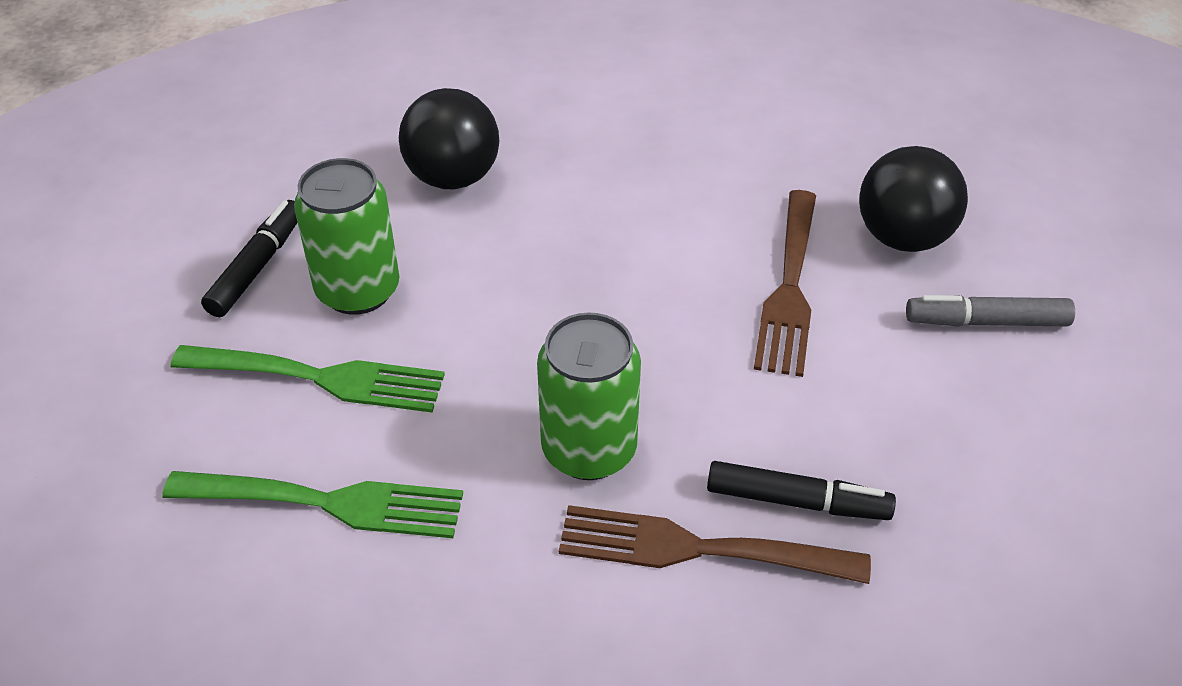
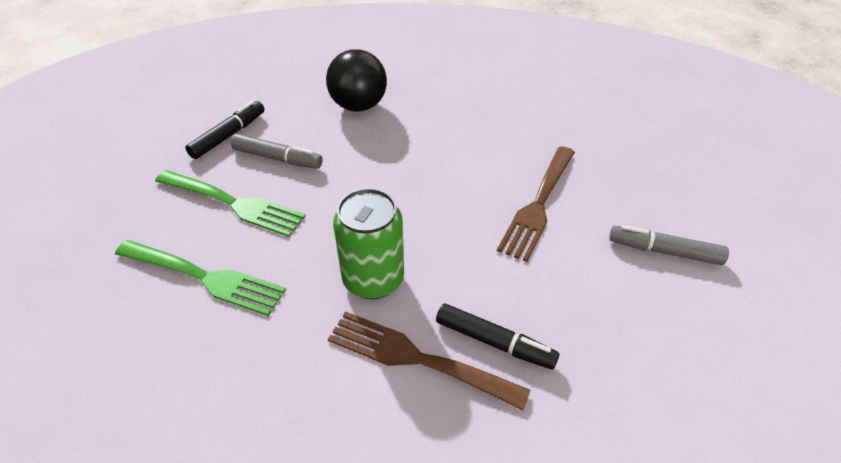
camera: 15 degrees right, 0 degrees up
green can [294,158,400,315] -> grey marker [231,134,323,169]
black ball [859,146,968,252] -> none

